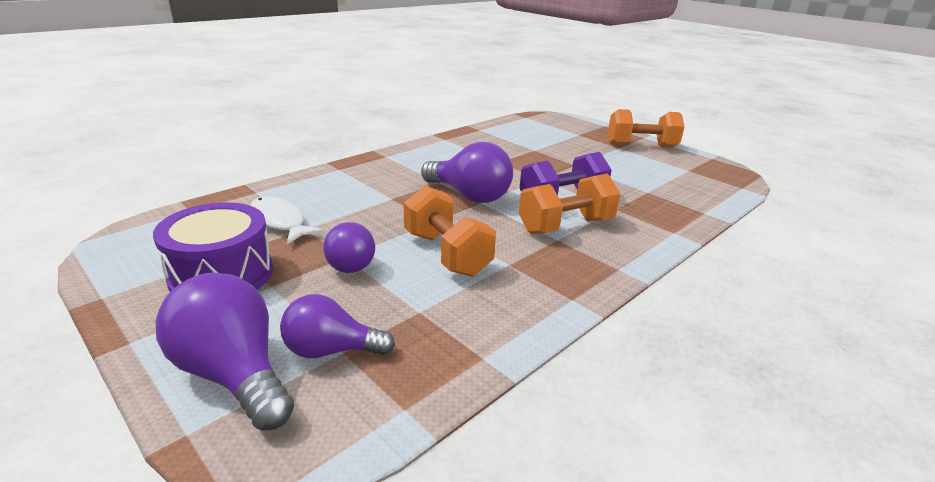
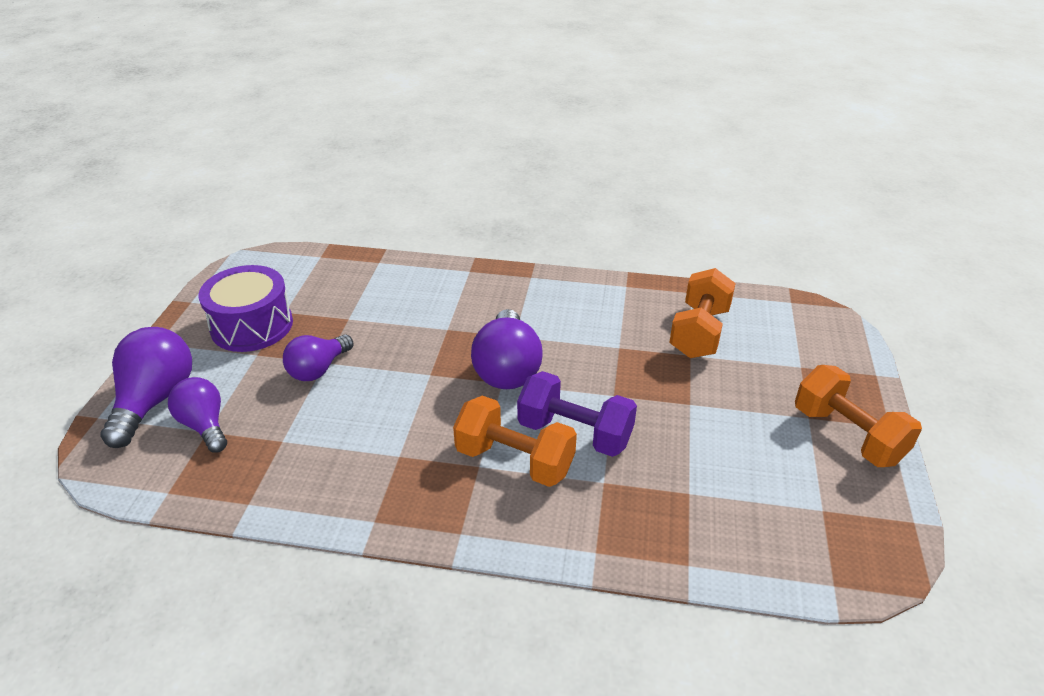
camera: 55 degrees right, 10 degrees up
white fish [250,197,324,244] -> none
orange dumbbell [404,185,496,277] -> orange dumbbell moved to [669,268,736,358]

